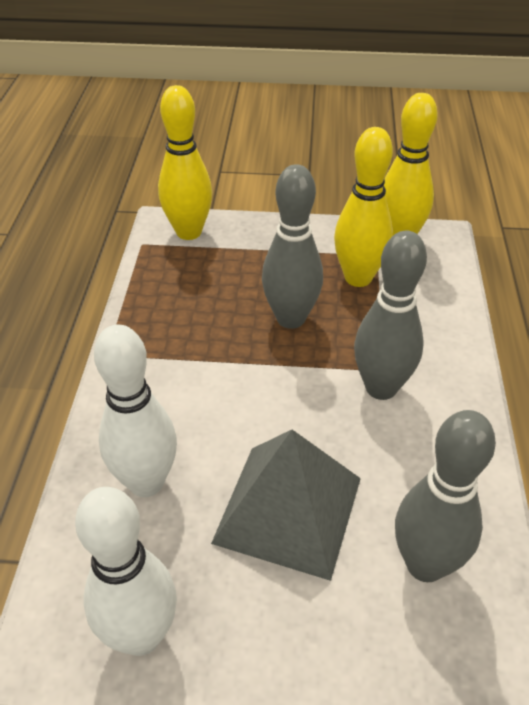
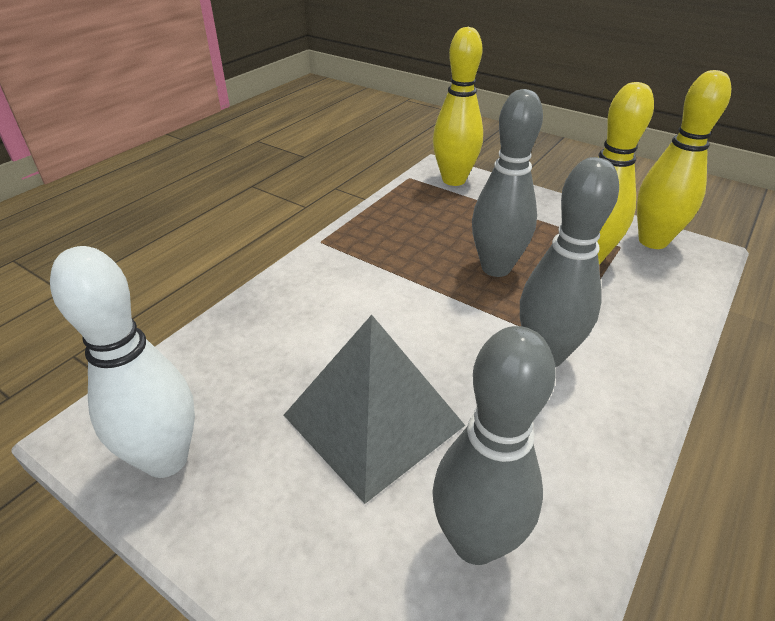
camera: 30 degrees right, 5 degrees down
white bowling pin [94,325,177,497] -> none

